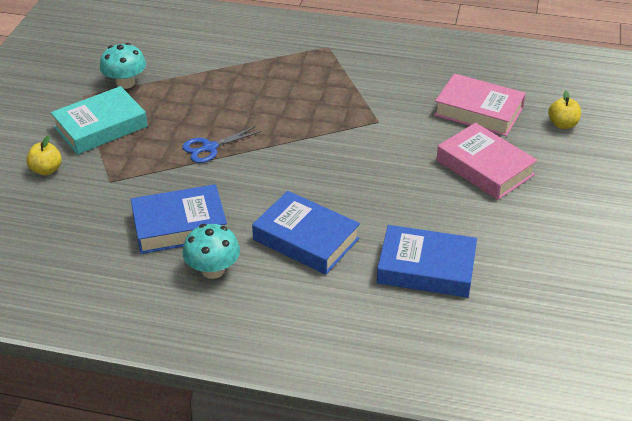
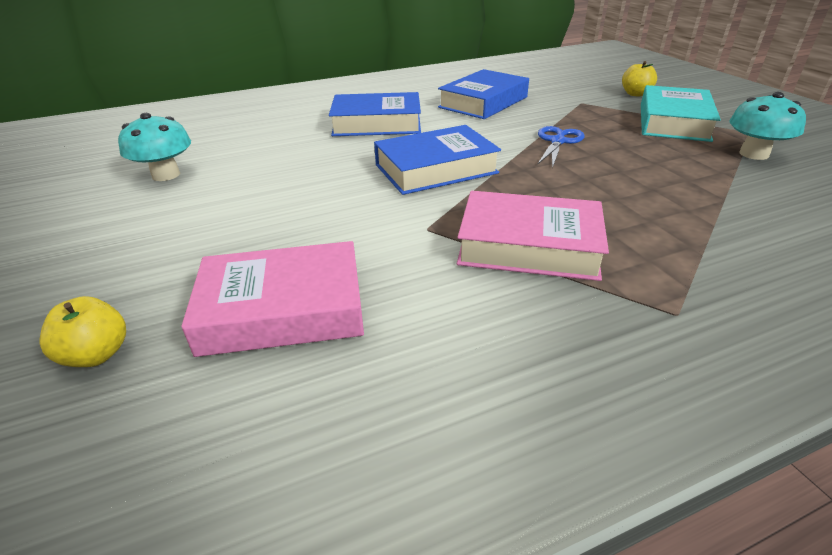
camera: 145 degrees right, 5 degrees down
turquoise mushroom [183,224,240,279] -> turquoise mushroom moved to [118,113,191,181]
blue book [377,225,477,298] -> blue book moved to [374,125,501,195]
pink book [436,123,538,200] -> pink book moved to [457,191,609,281]

